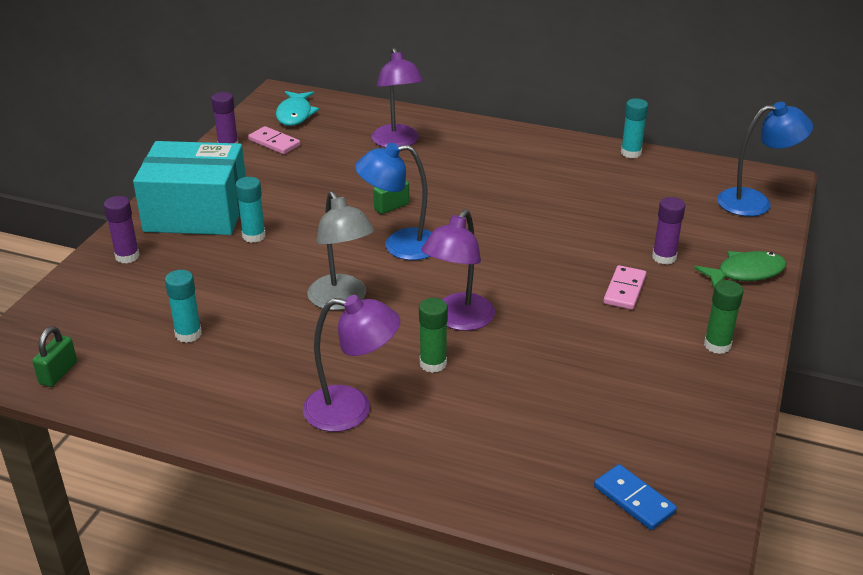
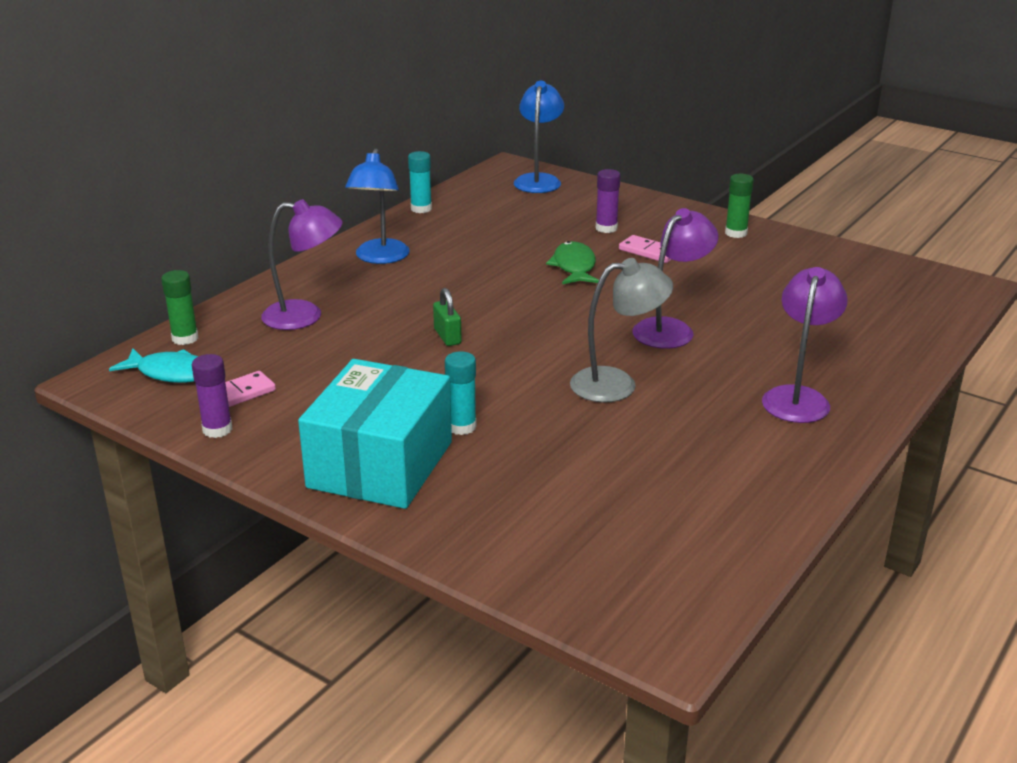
camera: 75 degrees left, 5 degrees down
green padlock [32,326,77,387] -> none
purple glue stick [104,196,140,264] -> none
turquoise glue stick [165,270,202,343] -> none
blue lamp [355,143,432,260] -> blue lamp moved to [345,149,410,264]
green glue stick [419,298,448,373] -> green glue stick moved to [161,270,198,345]
purple lamp [421,209,495,331] -> purple lamp turned 90 degrees counterclockwise [632,208,718,349]
blue domino [594,464,677,530] -> none
green fish [694,251,787,289] -> green fish moved to [546,241,599,284]

